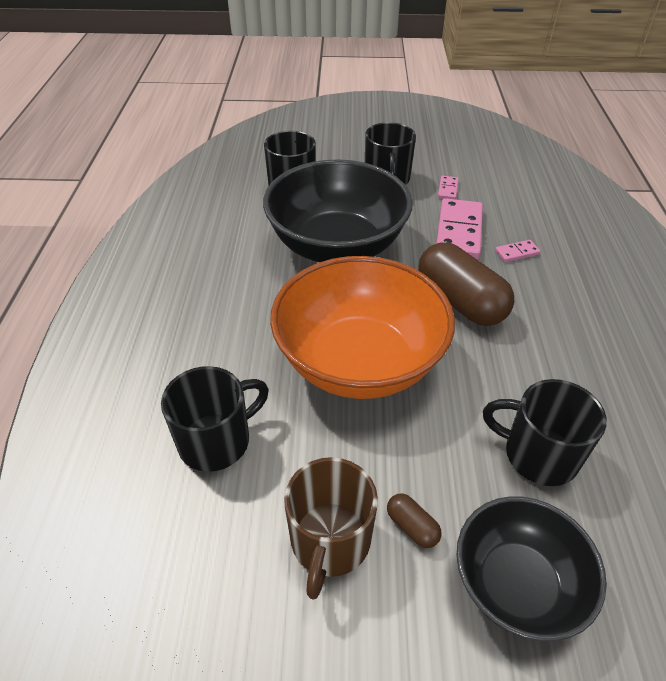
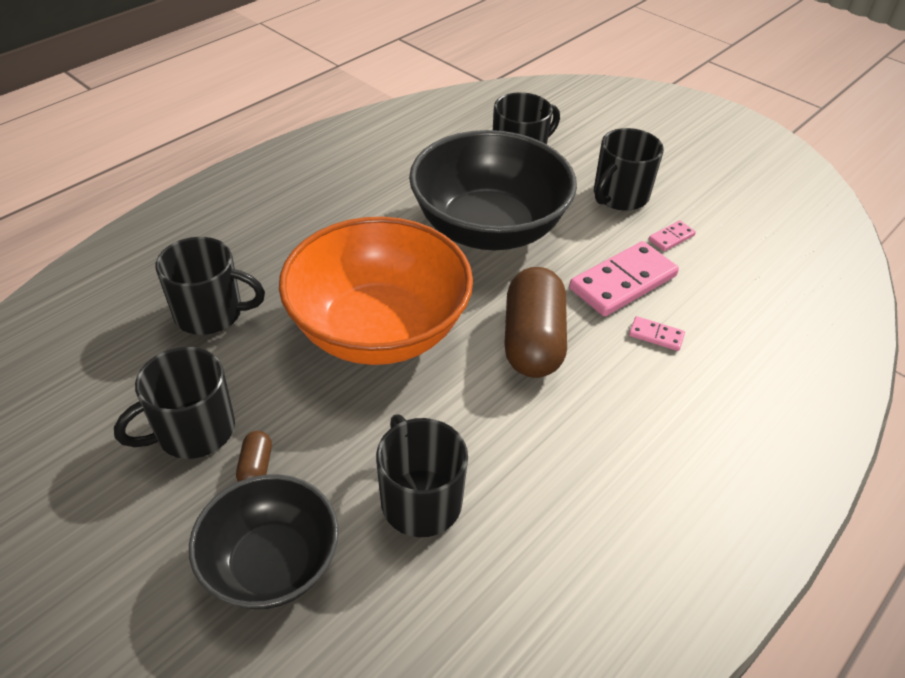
camera: 40 degrees right, 0 degrees up
brown mug [284,457,378,600] -> black mug [114,347,235,459]

